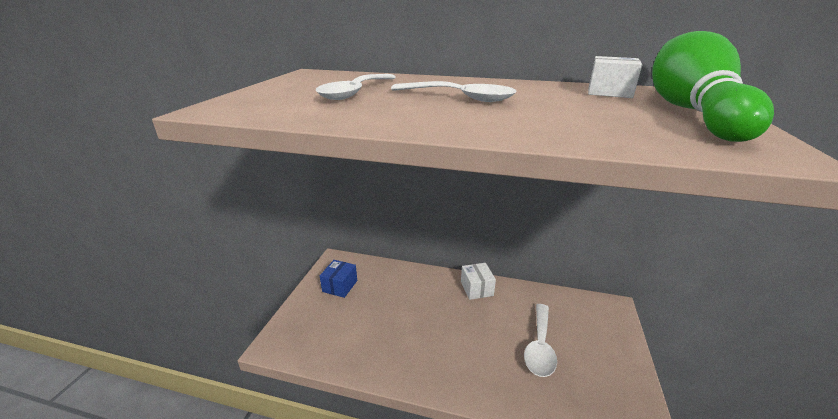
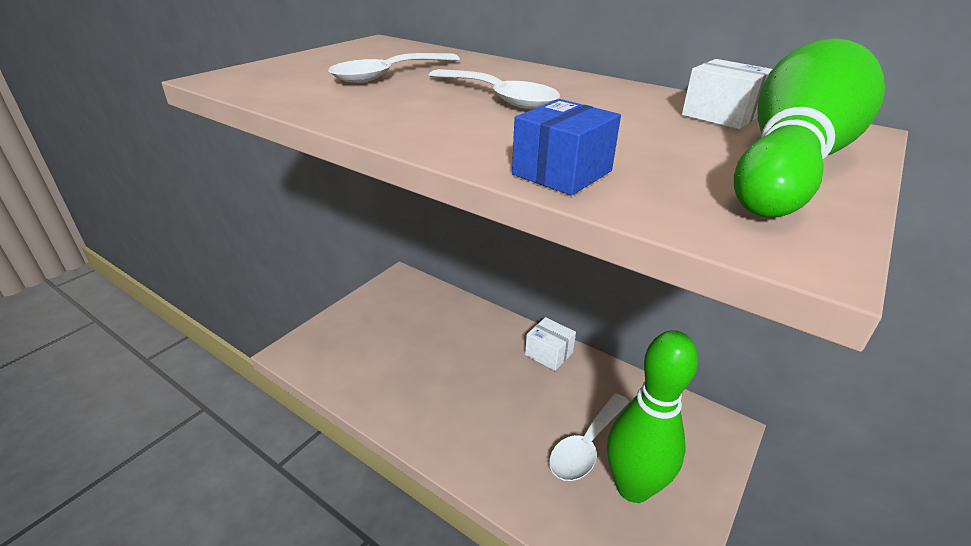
camera: 20 degrees right, 5 degrees up
blue box [320,260,357,298] -> blue box moved to [512,99,621,196]
white box [461,263,496,300] -> white box turned 60 degrees counterclockwise [525,317,576,371]
none -> green bowling pin [607,330,698,503]

